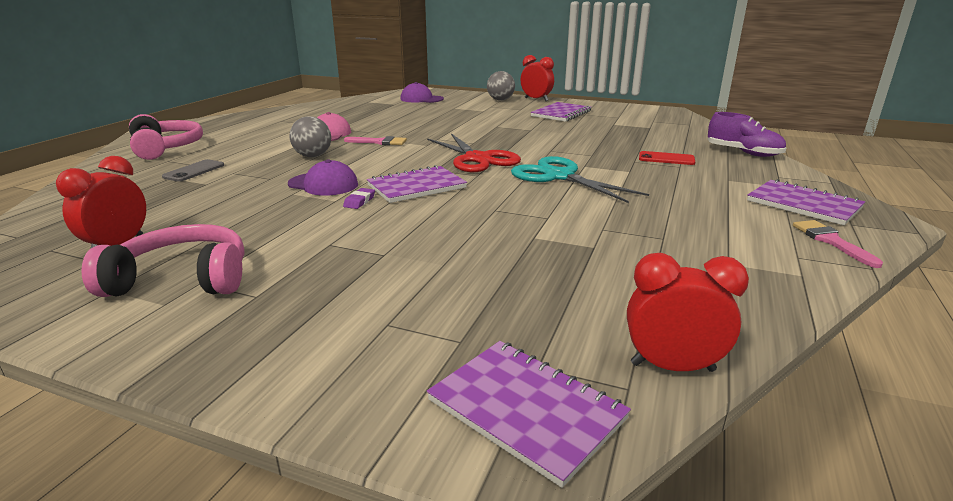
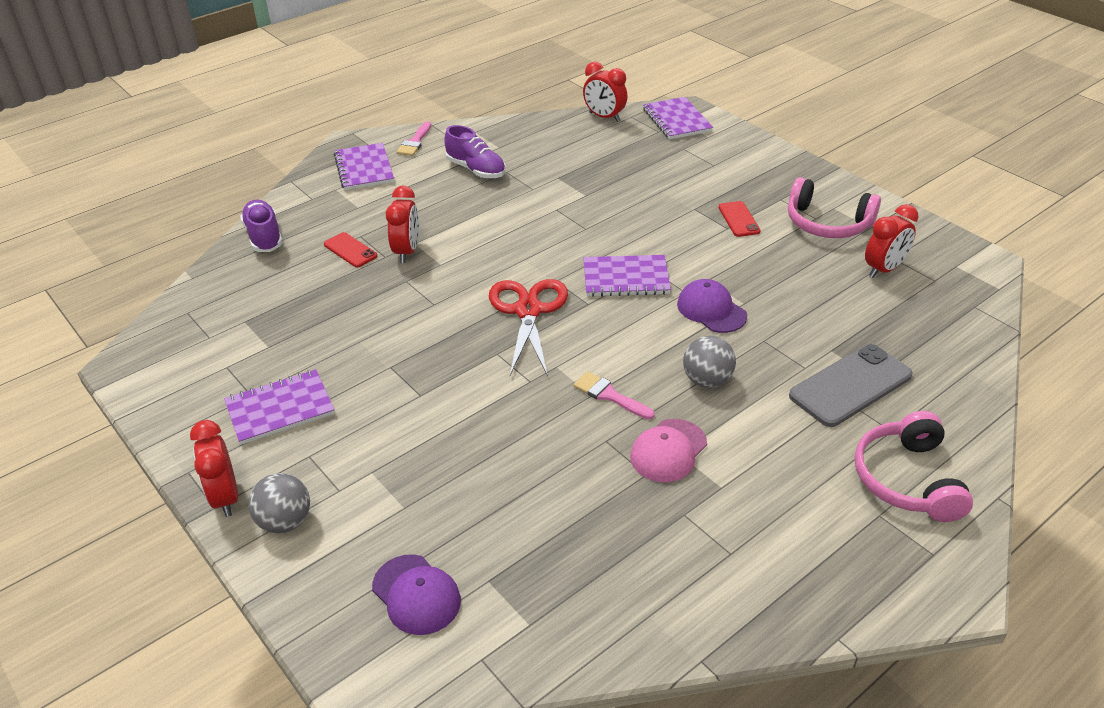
camera: 150 degrees left, 15 degrees up
grey phone [162,159,224,182] -> grey phone [789,344,913,427], size x1.82
purple eraser [343,188,375,209] -> none
turquoise scissors [511,156,649,203] -> none
none -> red clock [386,186,419,263]
none -> purple shoe [444,125,506,178]
none -> red phone [718,201,761,237]

